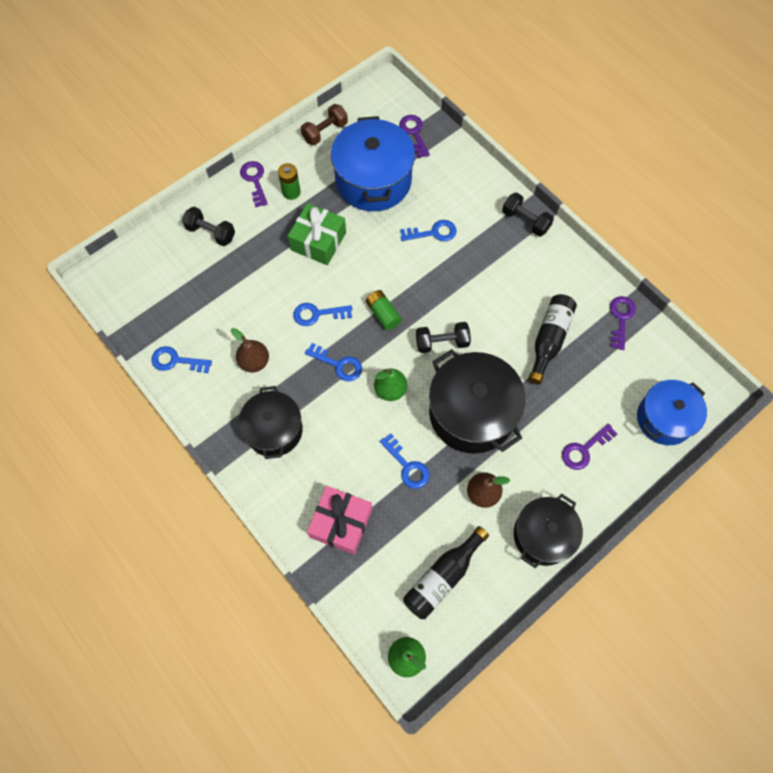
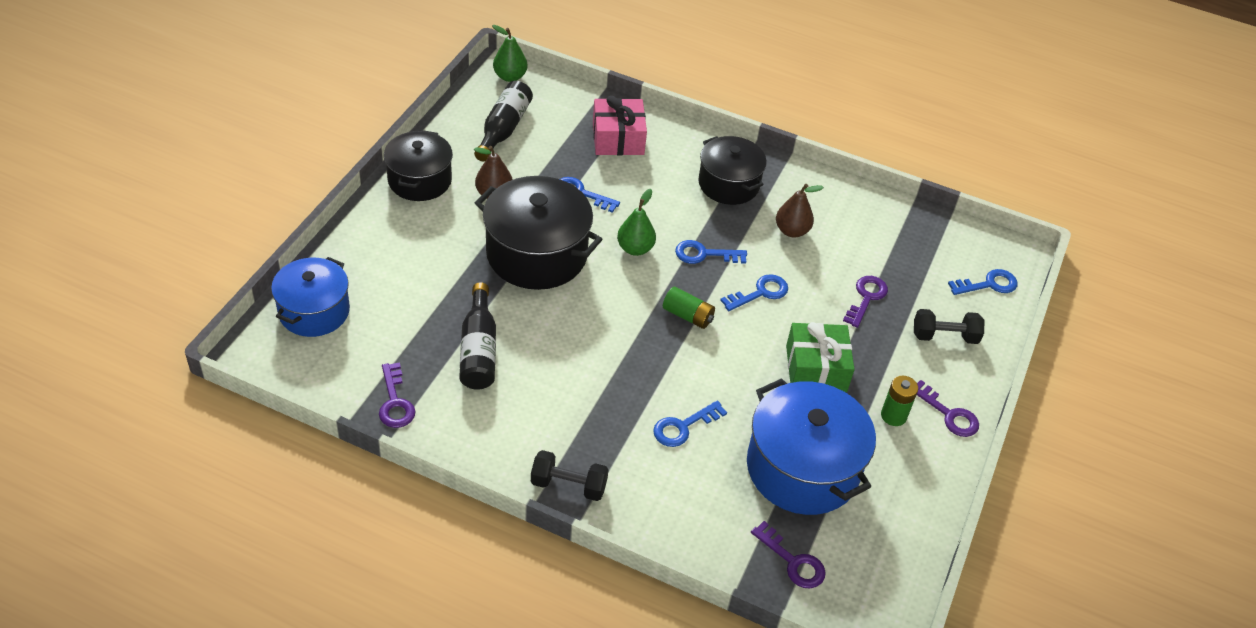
camera: 150 degrees right, 20 degrees down
blue key [151,346,212,373] -> blue key moved to [948,269,1018,295]
brown dumbbell [301,104,348,145] -> none
black dumbbell [416,322,471,353] -> none
purple key [562,423,617,470] -> purple key moved to [843,276,888,328]

